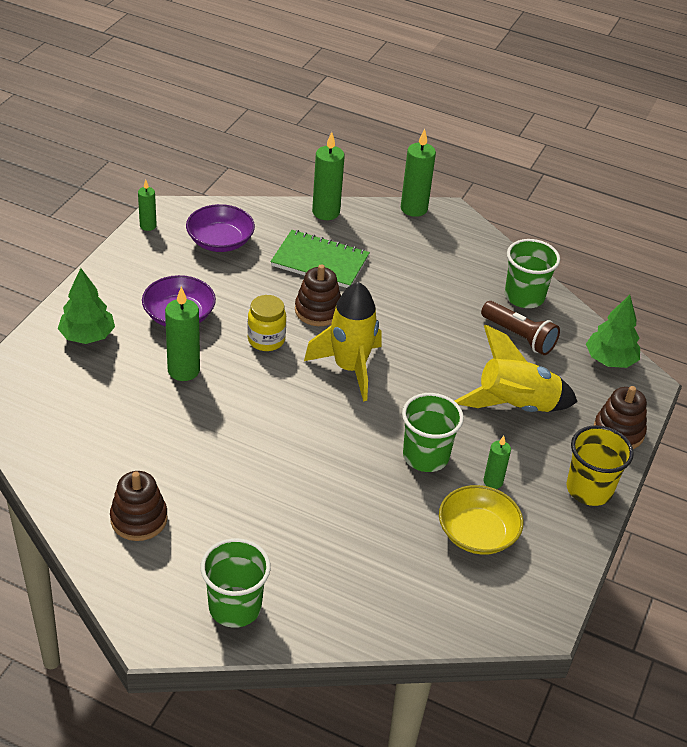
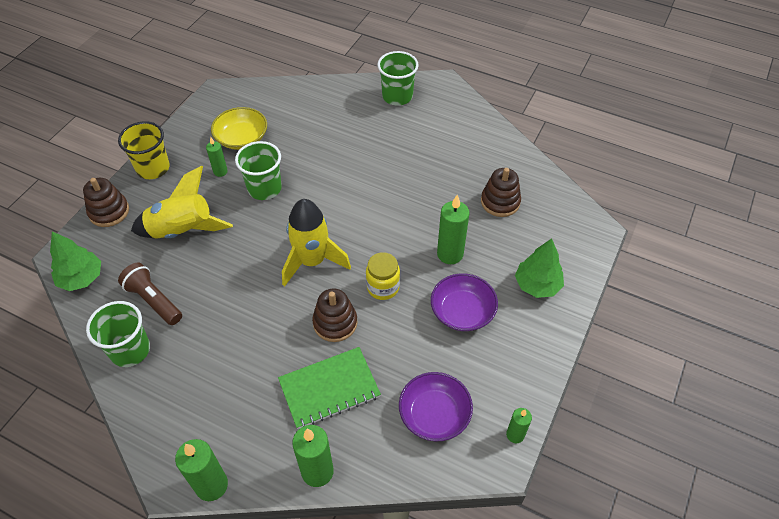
camera: 175 degrees left, 10 degrees up
brown stacking toy [110,471,168,541] -> brown stacking toy moved to [481,168,521,217]
green notebook [270,230,370,288] -> green notebook turned 45 degrees counterclockwise [278,347,381,429]

